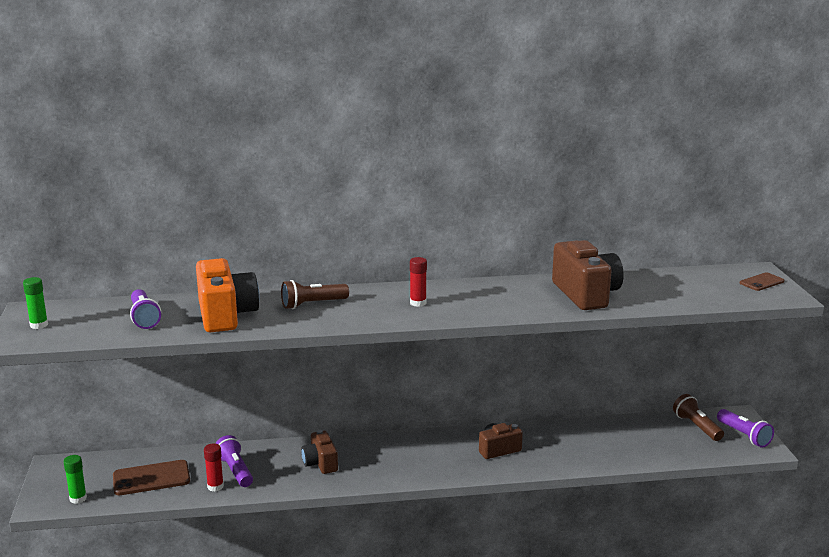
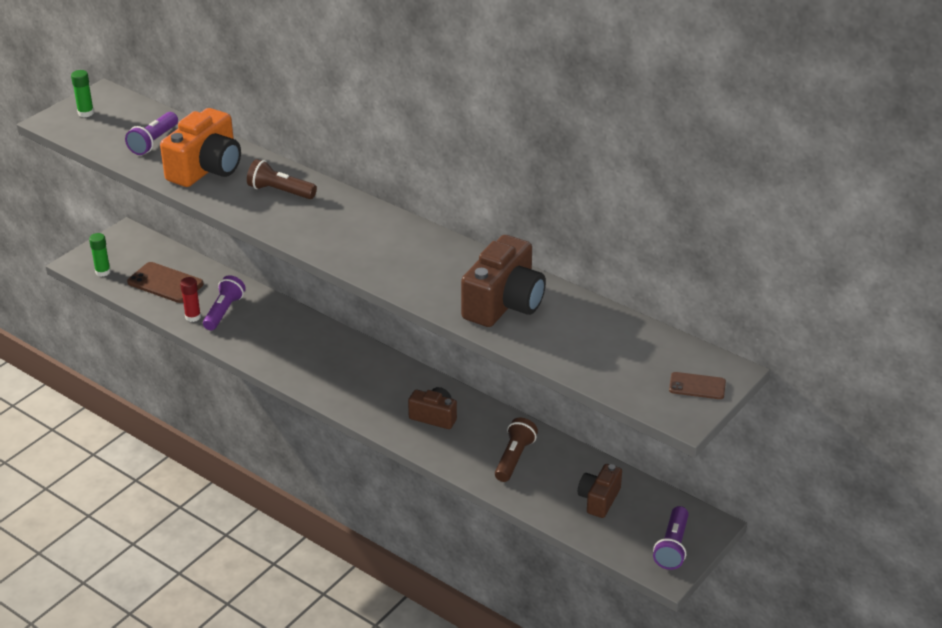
camera: 45 degrees right, 15 degrees up
brown camera [301,430,338,474] -> brown camera moved to [578,464,622,518]
red glue stick [410,257,427,307] -> none
brown flashlight [673,394,724,441] -> brown flashlight moved to [495,418,538,482]

